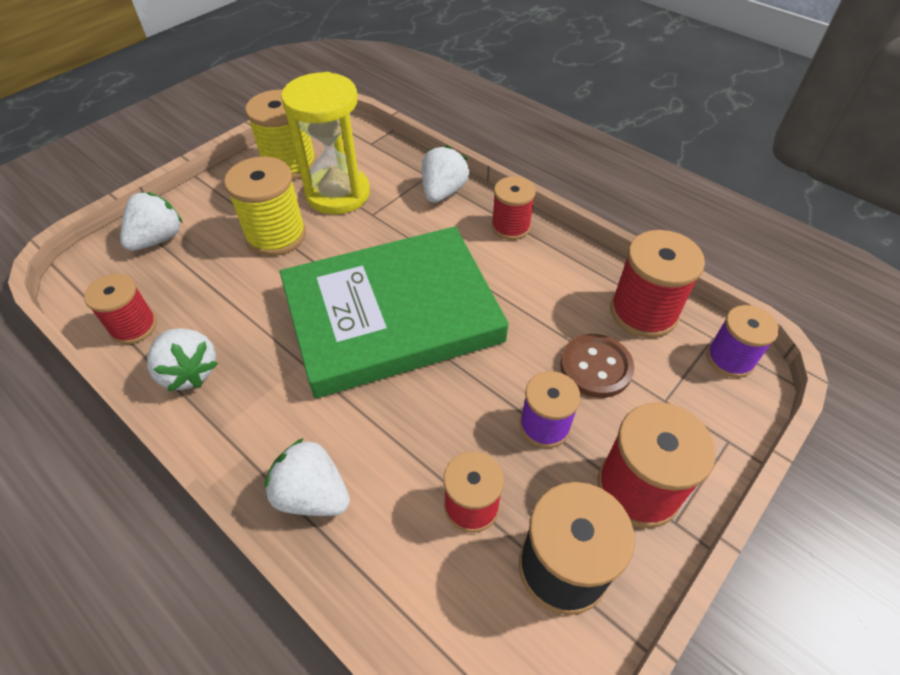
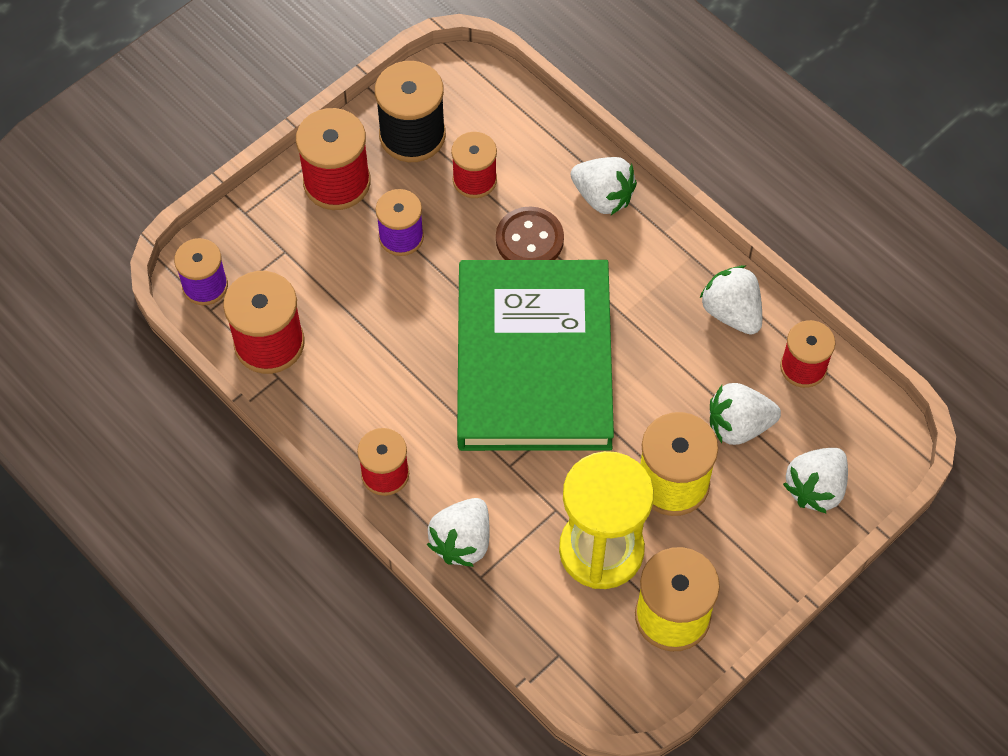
camera: 175 degrees left, 10 degrees up
green book [280,226,509,398] -> green book turned 75 degrees counterclockwise [457,260,614,451]
brown button [560,334,634,398] -> brown button moved to [496,207,564,260]
none -> white strawberry [710,383,781,445]

